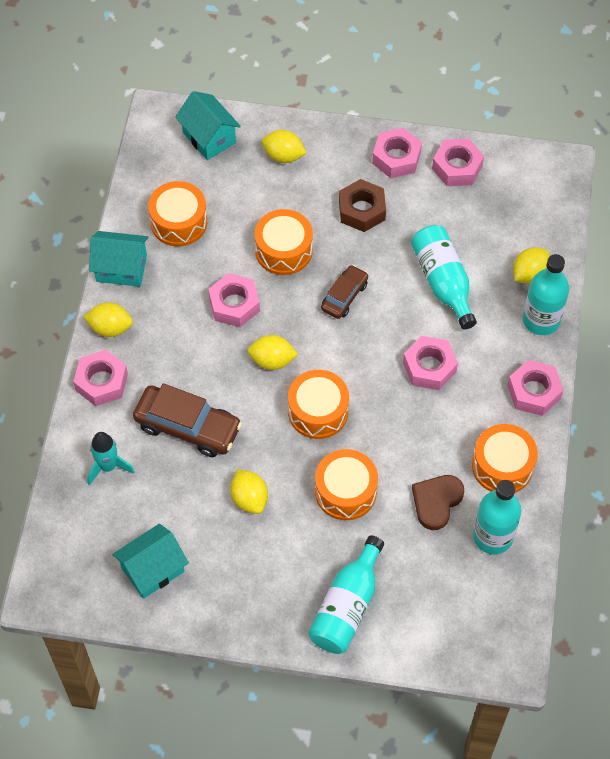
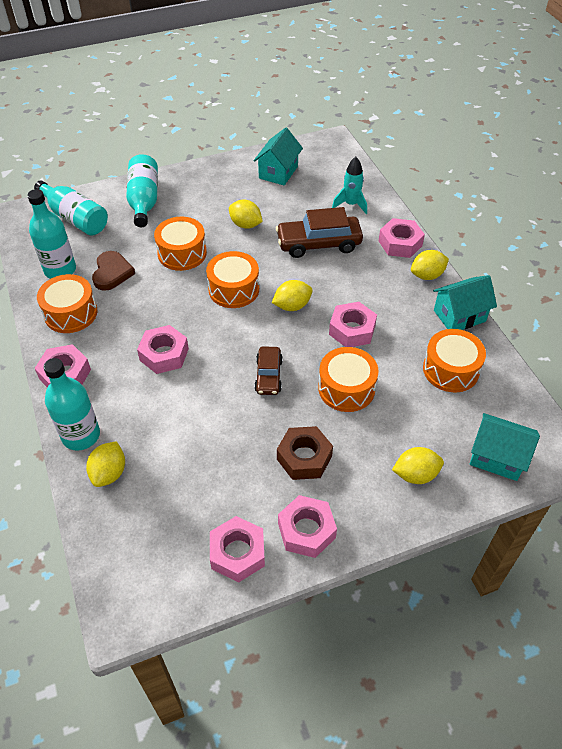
camera: 150 degrees right, 10 degrees down
turquoise bottle [411,225,477,330] -> turquoise bottle moved to [34,180,108,235]

